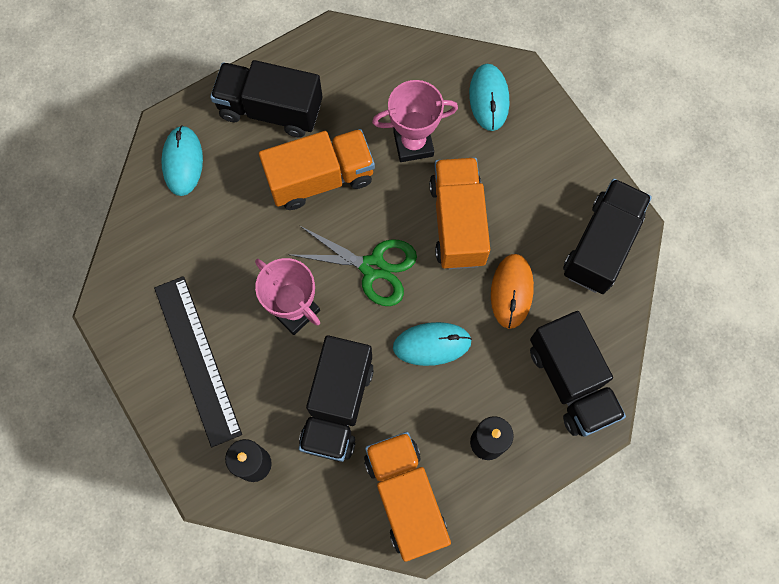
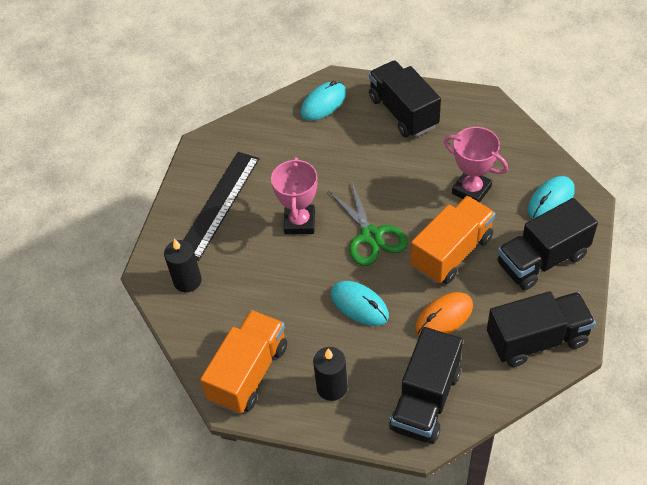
camera: 50 degrees right, 20 degrees down
orange truck [259,129,375,210] -> none
black truck [299,335,374,462] -> black truck moved to [498,198,598,290]

